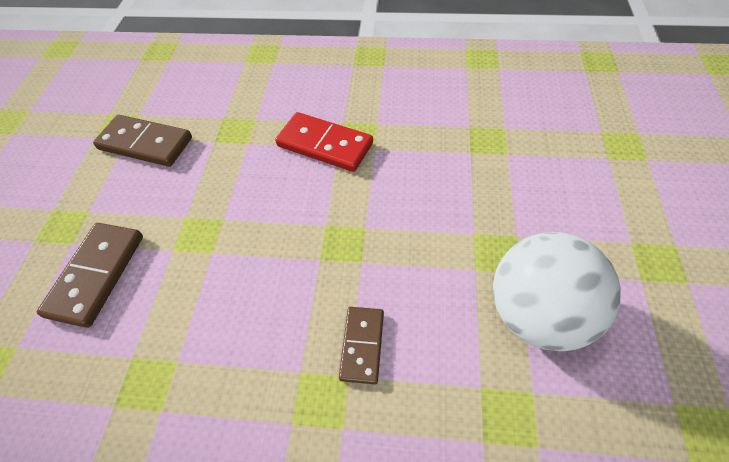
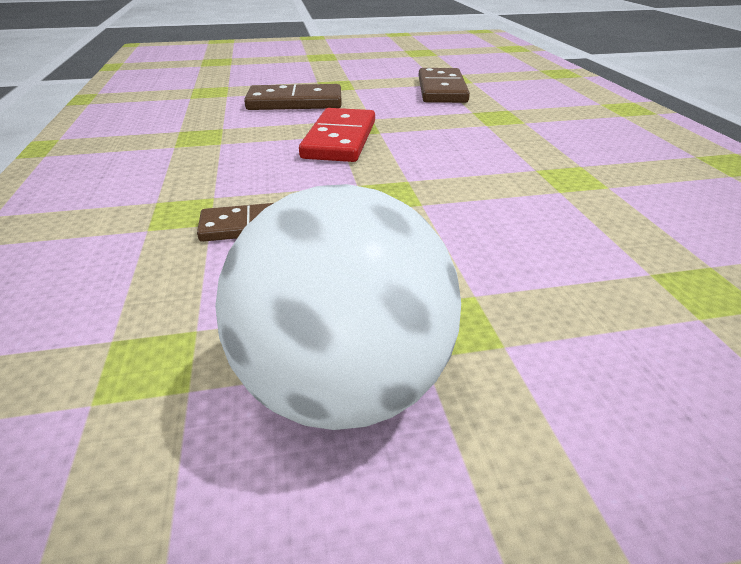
camera: 70 degrees right, 20 degrees down
red domino [275,112,373,172] -> red domino moved to [299,108,375,162]

